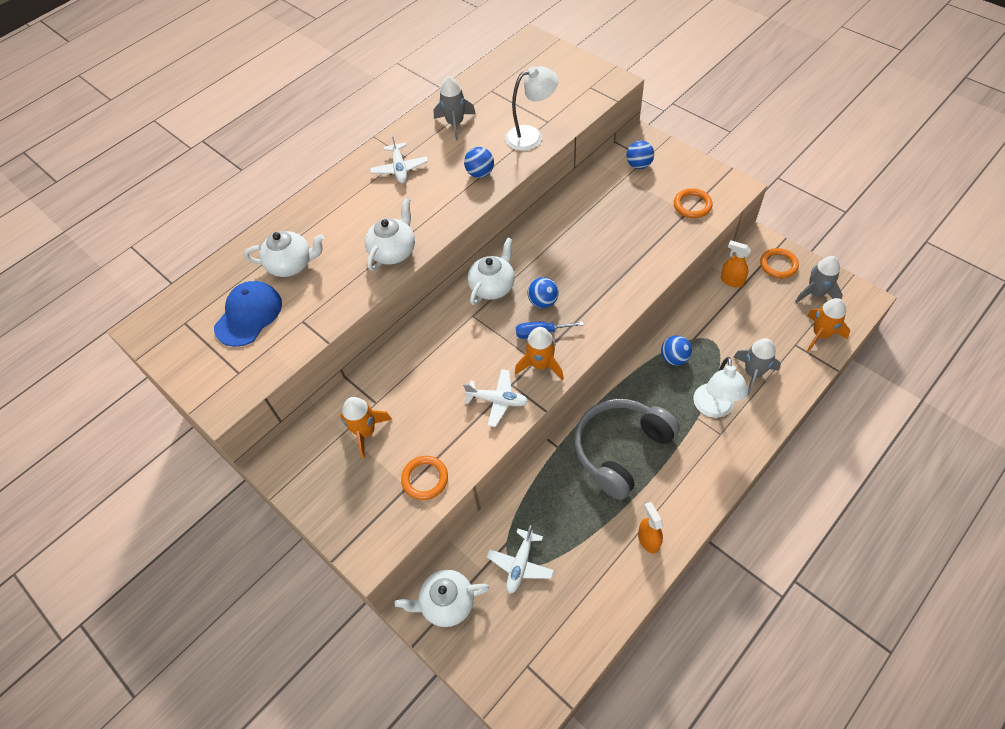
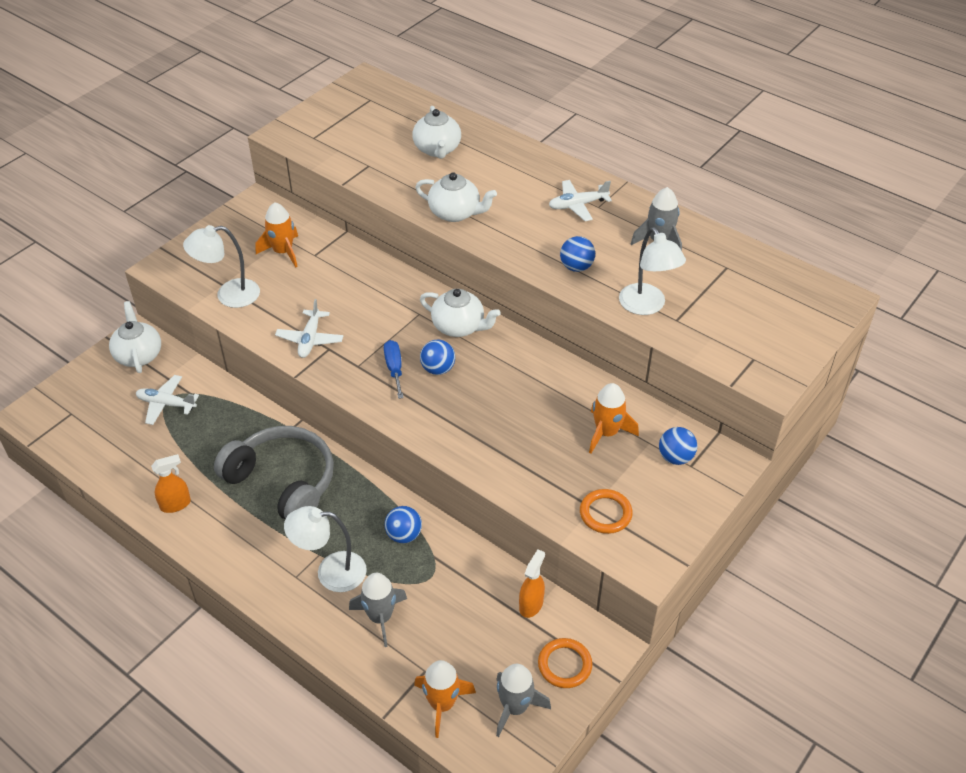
camera: 80 degrees right, 10 degrees down
blue cap [214,281,282,347] -> none
orange ring [401,456,448,500] -> white lamp [183,225,260,308]
orange rocket [515,327,564,380] -> orange rocket moved to [589,383,639,453]

